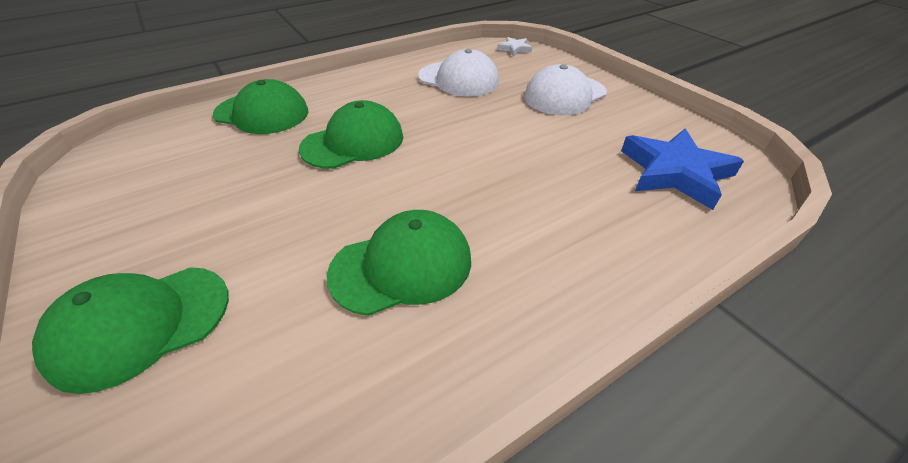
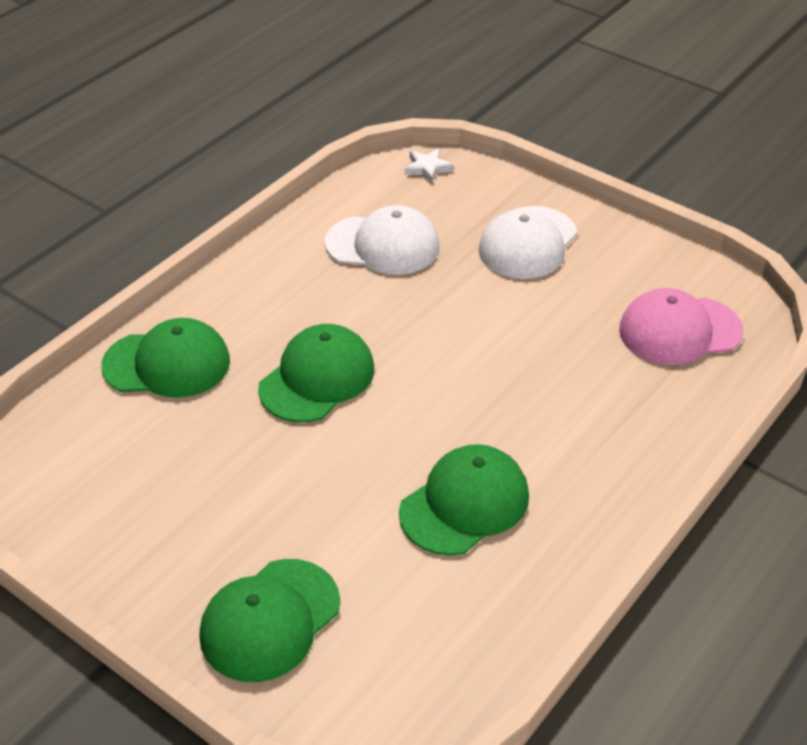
camera: 20 degrees left, 0 degrees up
blue star [621,128,744,210] -> pink cap [619,288,743,365]

